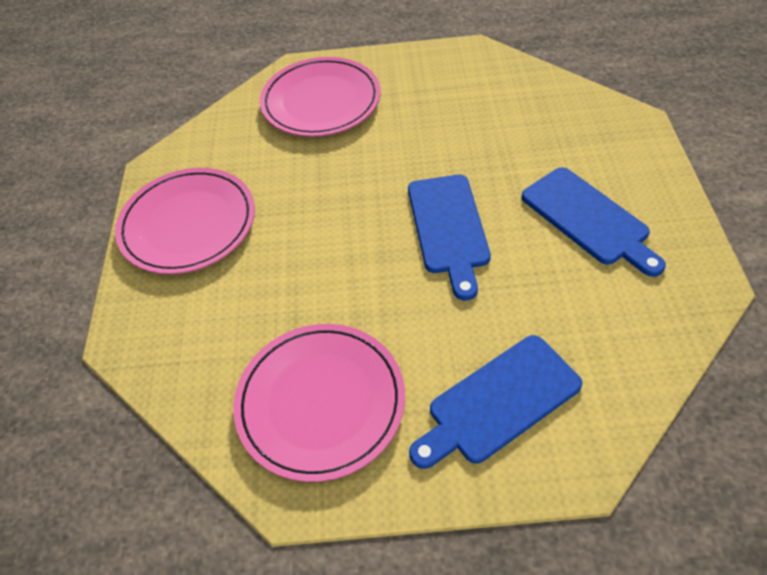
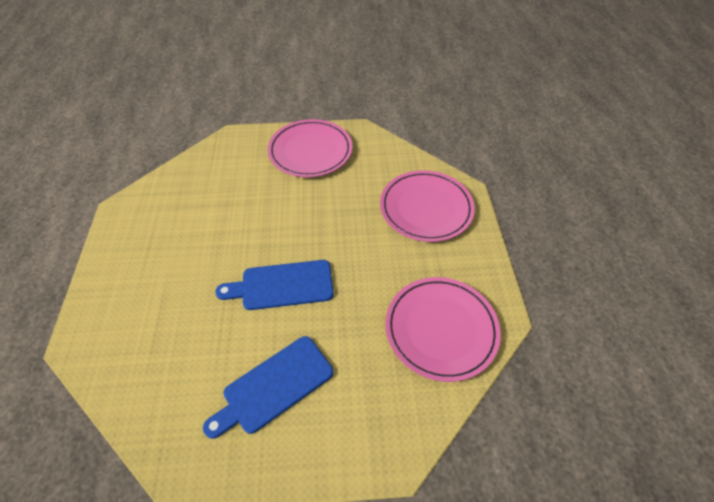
camera: 85 degrees right, 0 degrees up
pink plate [233,324,405,482] -> pink plate moved to [385,277,501,382]
blue cutting board [409,335,582,469] -> none

